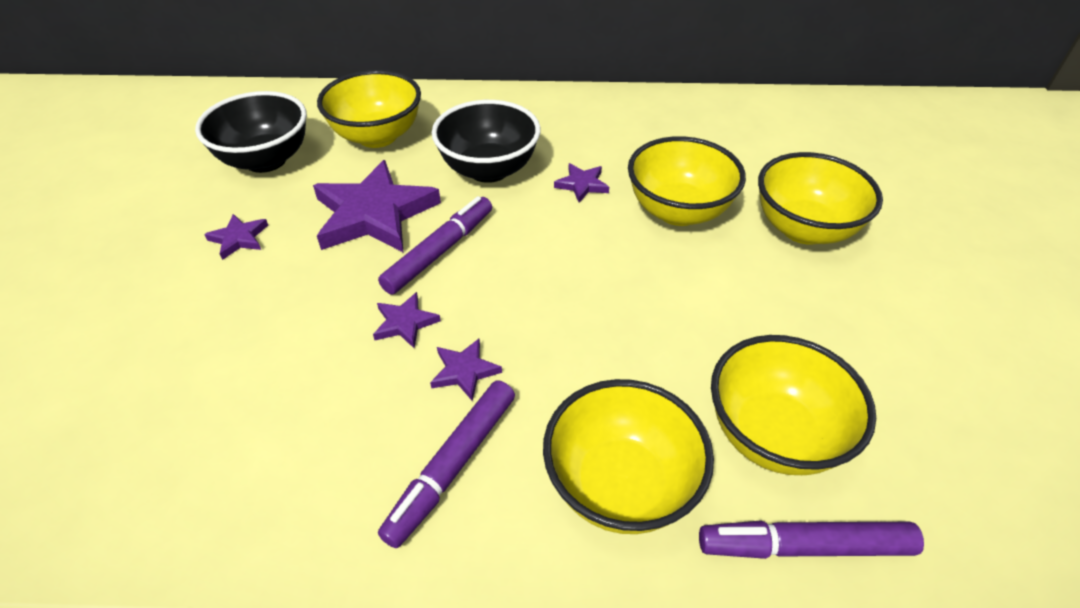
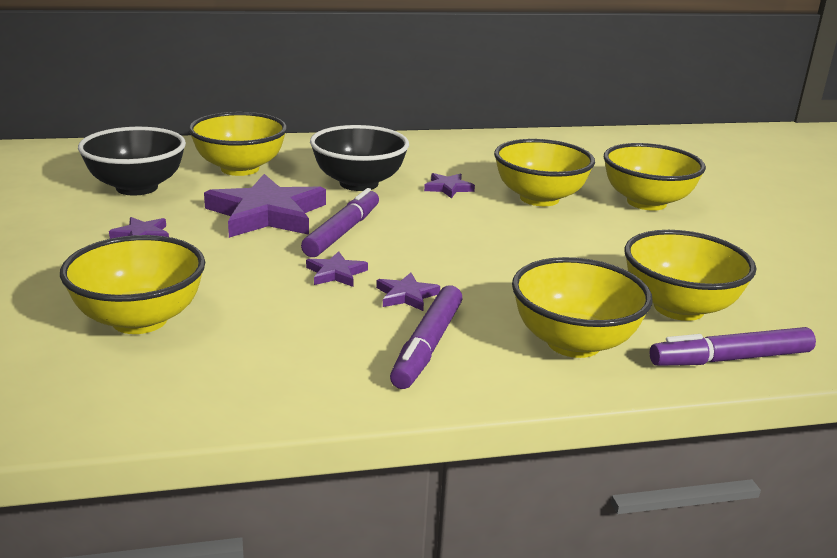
camera: 15 degrees left, 20 degrees down
none -> yellow bowl [60,235,205,334]

